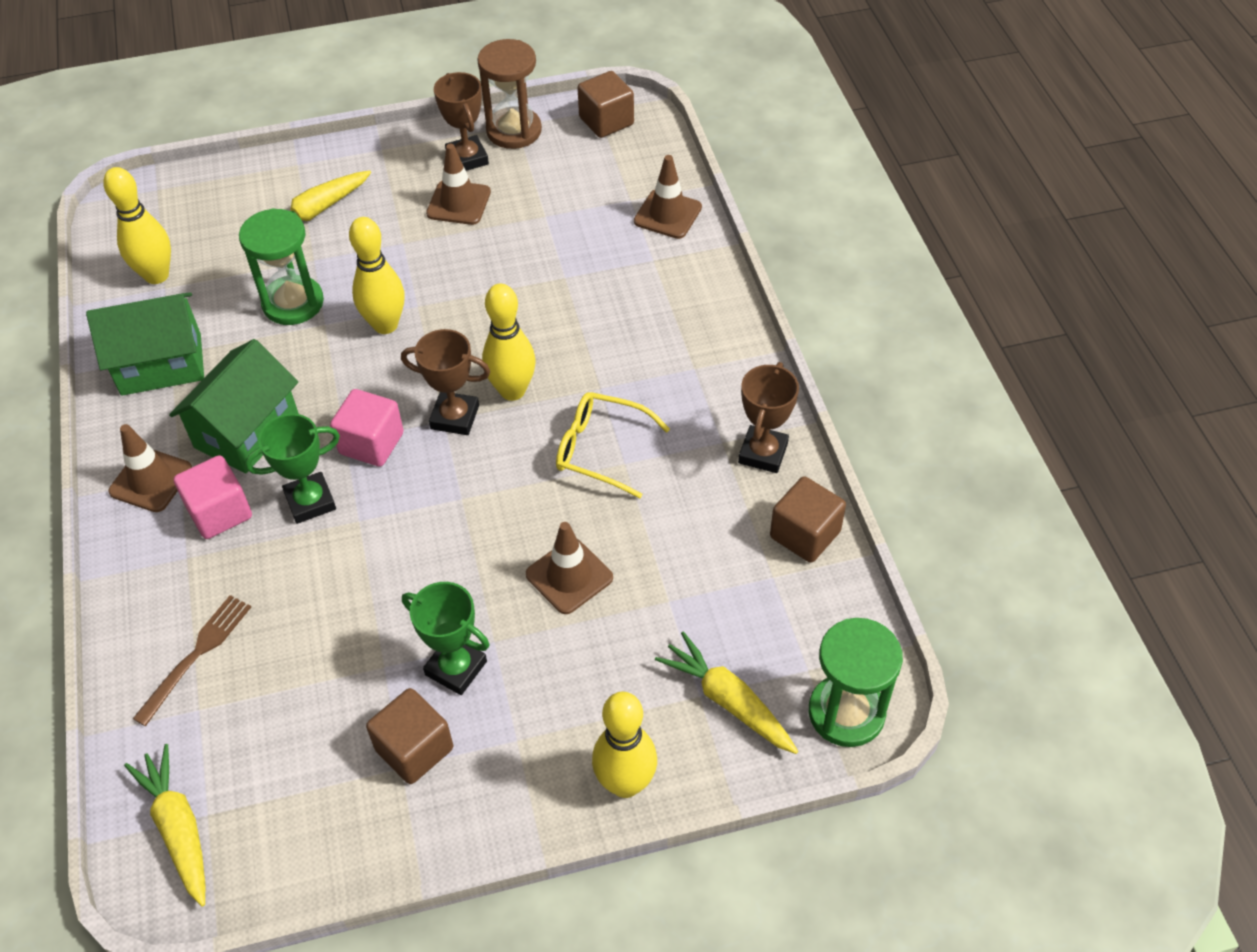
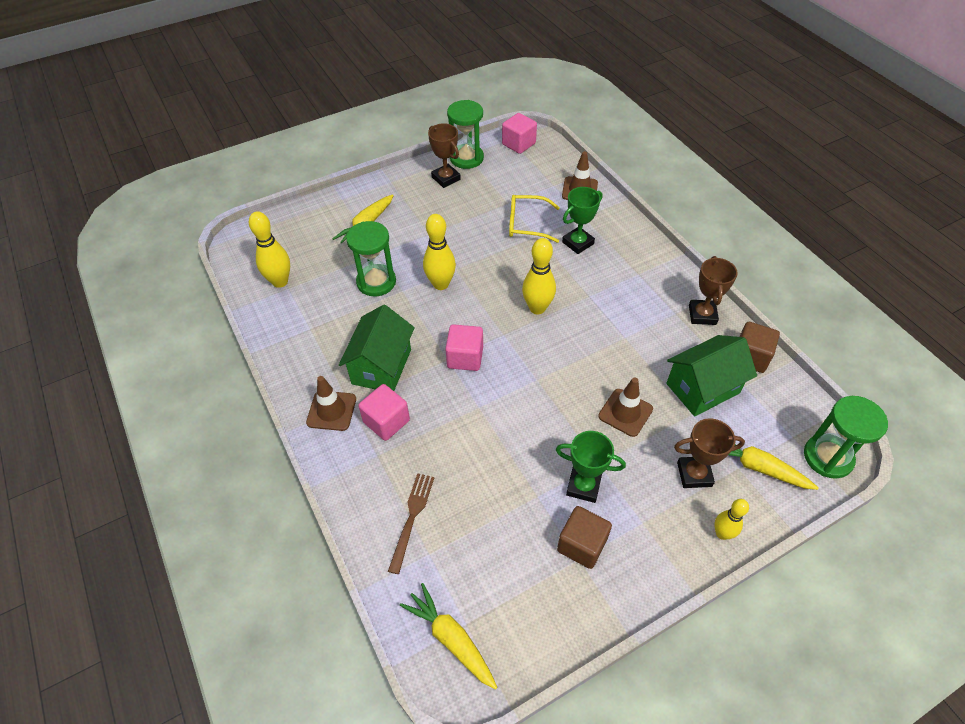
camera: 15 degrees left, 0 degrees up
green house [86,292,204,396] -> green house moved to [666,335,757,416]
green trophy [245,414,340,524] -> green trophy moved to [562,187,603,254]
brown trophy [401,329,490,435] -> brown trophy moved to [674,418,745,488]
brown traffic cone [426,144,491,225] -> none
brown hourglass [477,39,542,149] -> green hourglass [447,100,484,169]
yellow glasses [556,392,670,498] -> yellow glasses moved to [509,195,560,243]
brown cube [578,71,634,138] -> pink cube [502,113,537,154]
yellow bowling pin [592,692,657,798] -> yellow bowling pin [714,499,749,540], size x0.62

